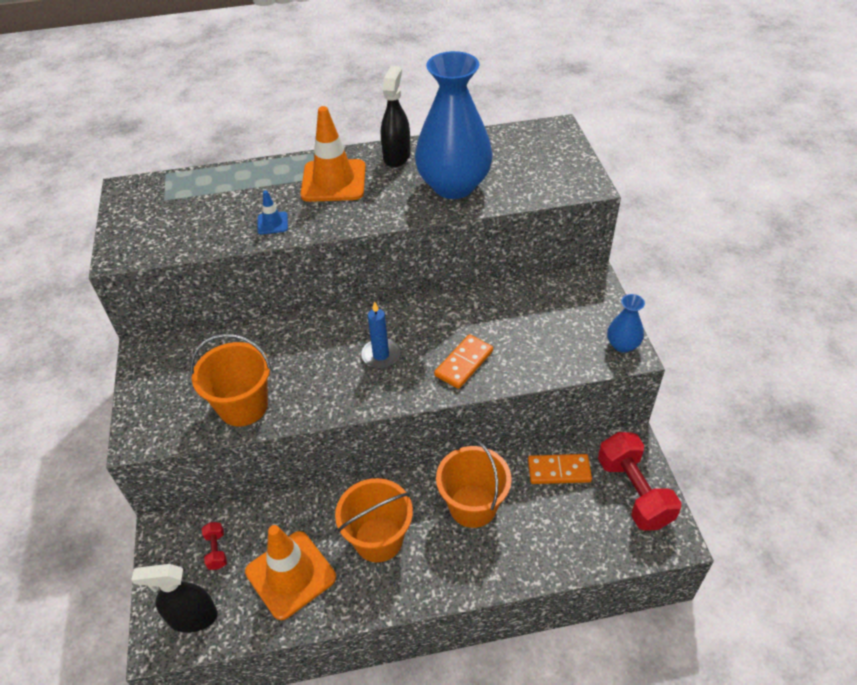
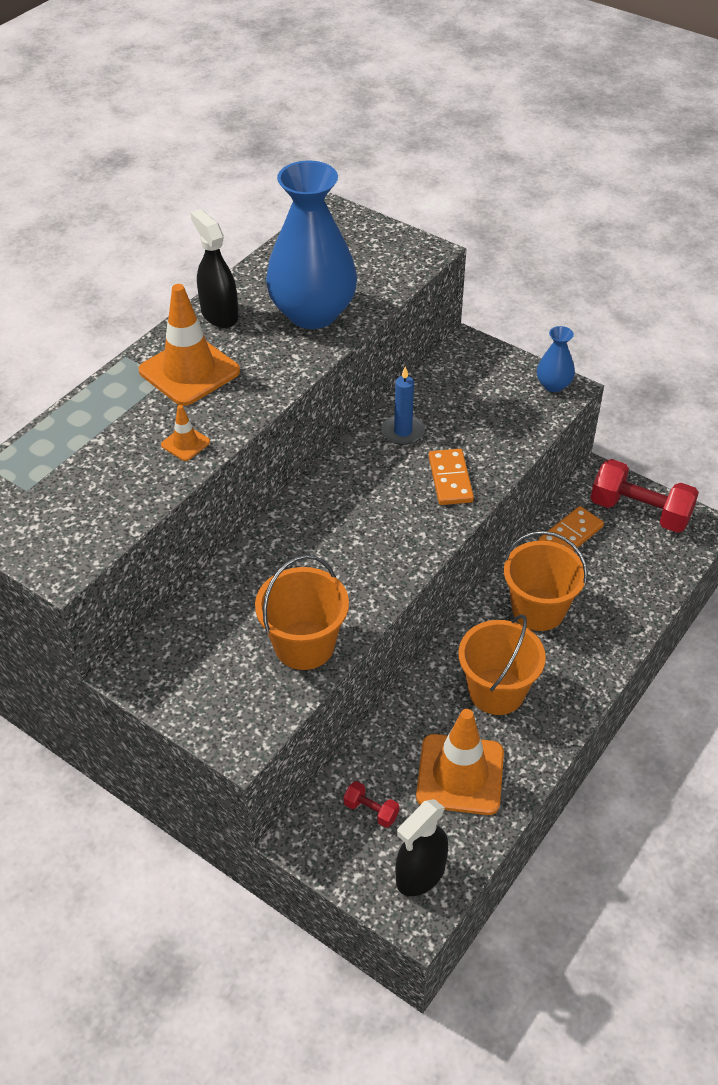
camera: 45 degrees left, 0 degrees up
blue traffic cone [257,190,288,234] -> orange traffic cone [161,405,210,461]
blue candle [361,301,400,368] -> blue candle moved to [382,366,425,445]

